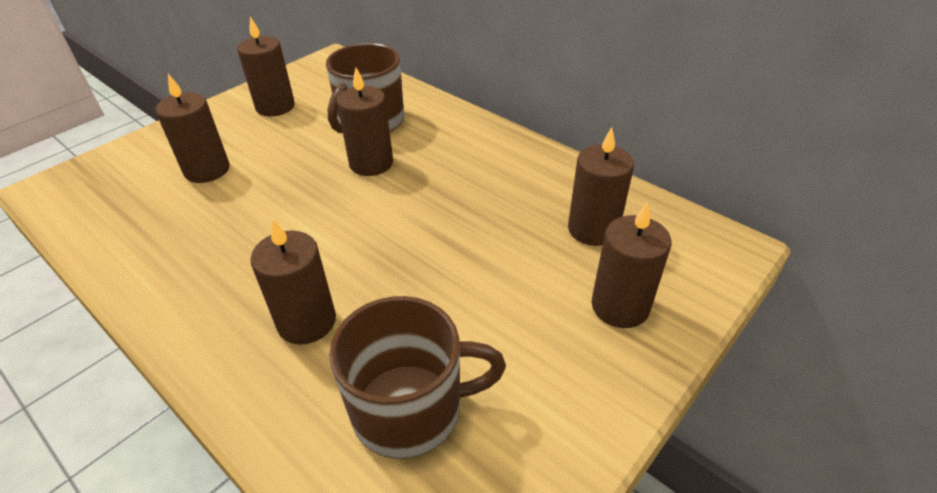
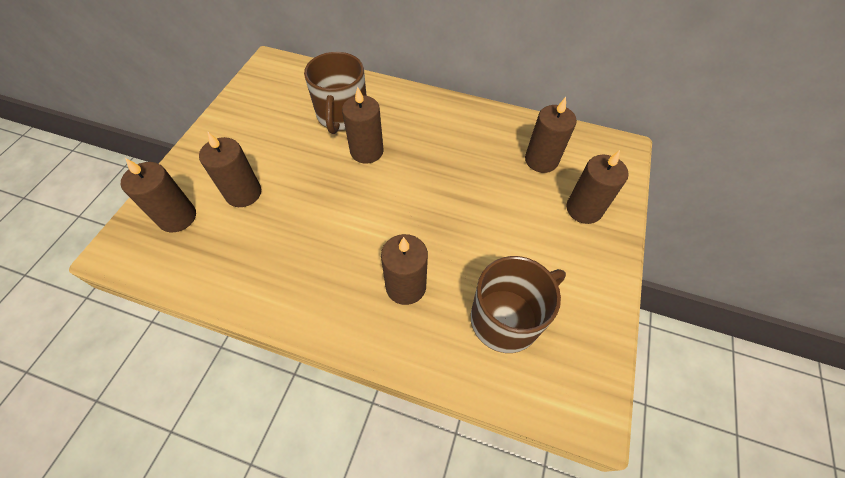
camera: 25 degrees left, 15 degrees up
brown candle [237,16,295,116] -> brown candle moved to [121,158,196,233]

